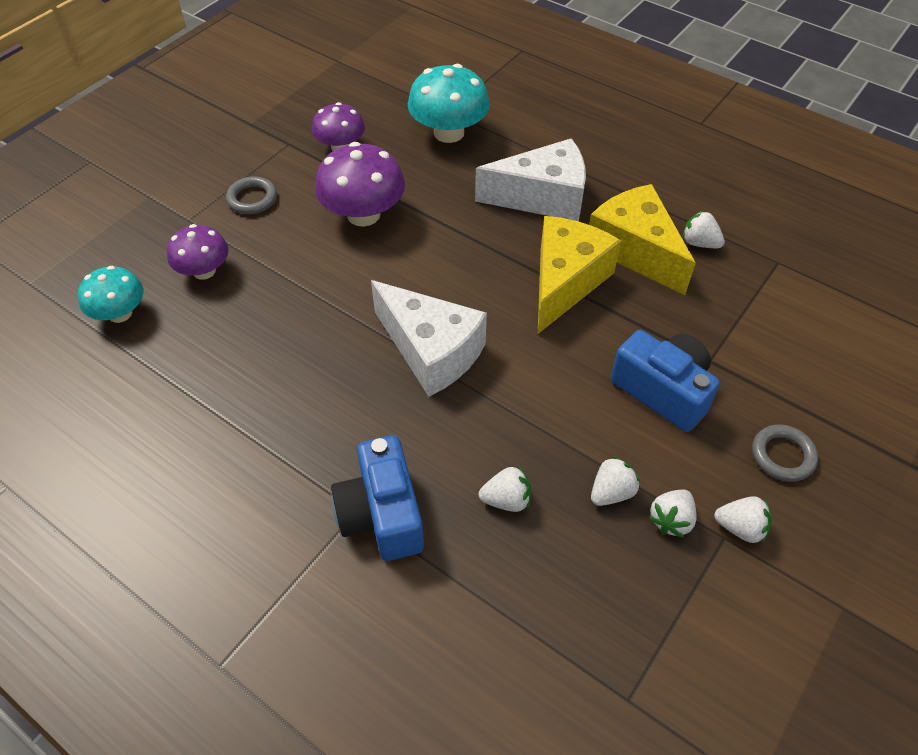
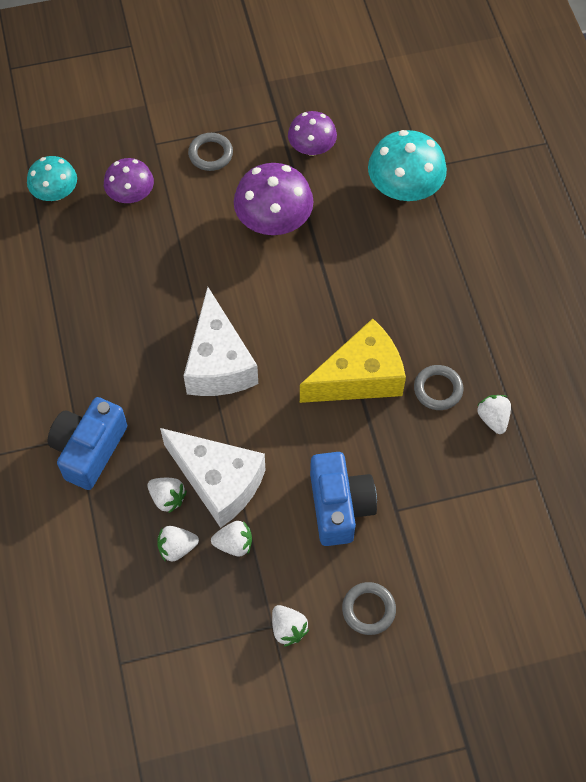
camera: 40 degrees right, 10 degrees up
white cheese [475,138,586,221] -> white cheese moved to [160,428,265,528]
yellow cheese [589,184,696,295] -> grey ring [414,365,464,410]
white strawberry [649,489,697,538] -> white strawberry moved to [157,526,199,562]

